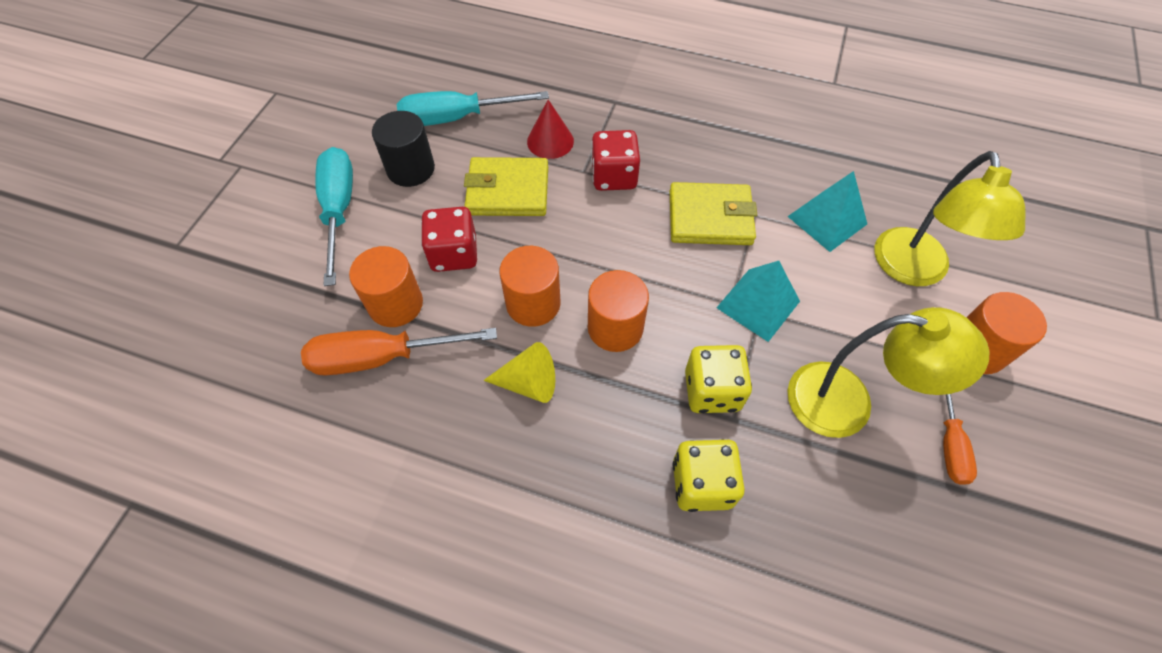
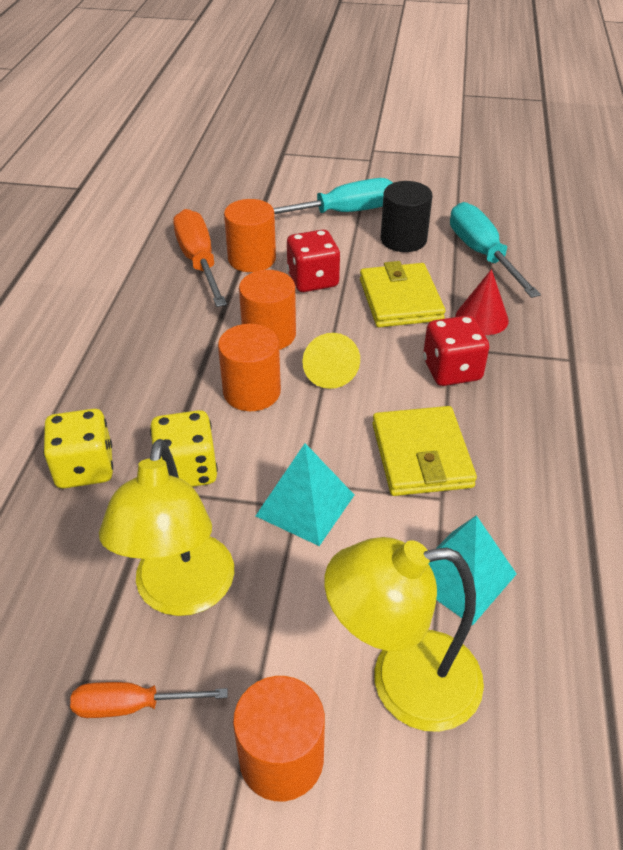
camera: 80 degrees right, 15 degrees down
yellow cone [483,342,555,403] -> yellow cone moved to [302,333,360,389]

